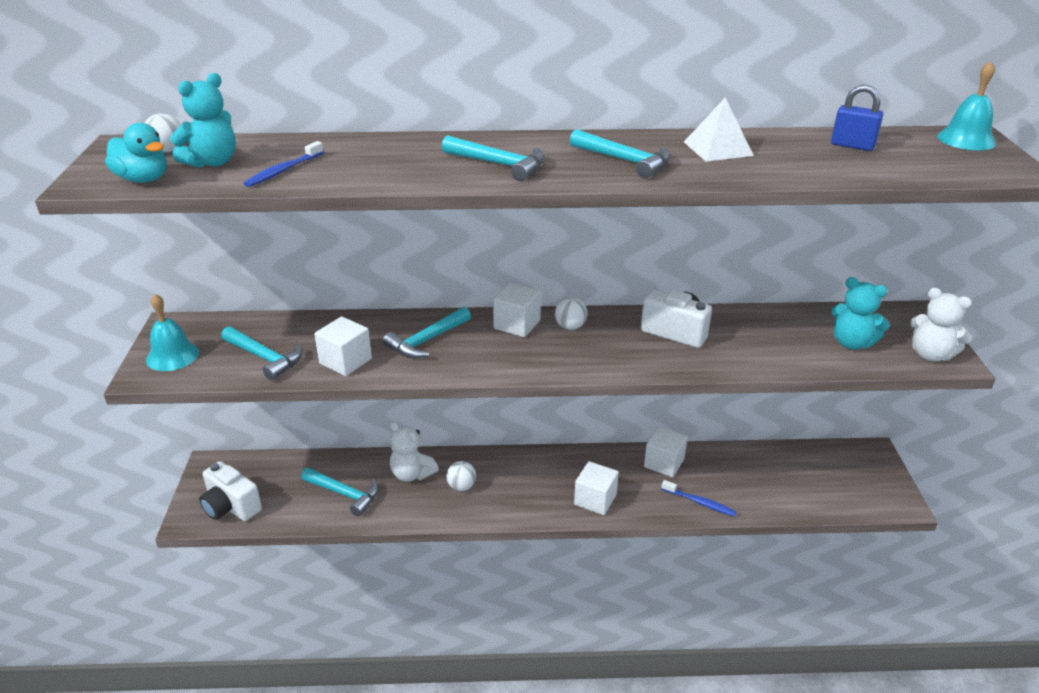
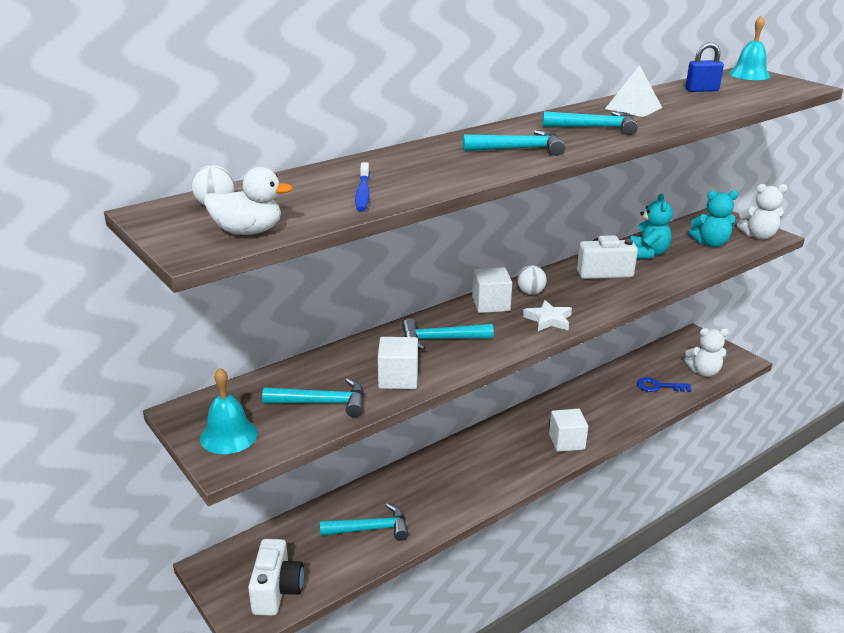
camera: 35 degrees left, 5 degrees down
turquoise duck [105,123,167,183] -> white duck [204,167,293,235]
turquoise teddy bear [170,73,236,168] -> turquoise teddy bear moved to [631,193,673,259]
white camera [199,461,262,521] -> white camera turned 90 degrees counterclockwise [248,539,304,616]
turquoise hammer [383,307,471,358] -> turquoise hammer turned 75 degrees clockwise [402,318,494,350]
white teddy bear [390,422,439,482] -> white teddy bear moved to [684,328,729,377]
white ball [446,461,476,491] -> none
white cube [644,426,688,477] -> none
blue toothbrush [661,480,737,517] -> none
none -> white star [523,300,572,331]
none -> blue key [637,377,691,392]

